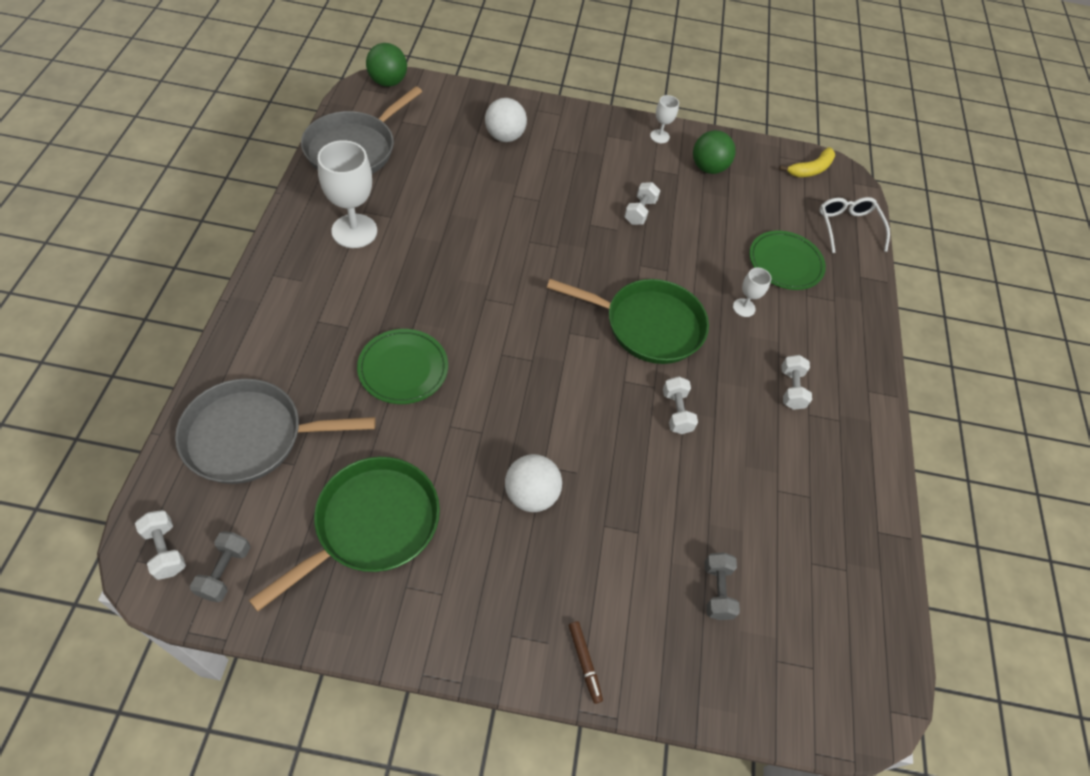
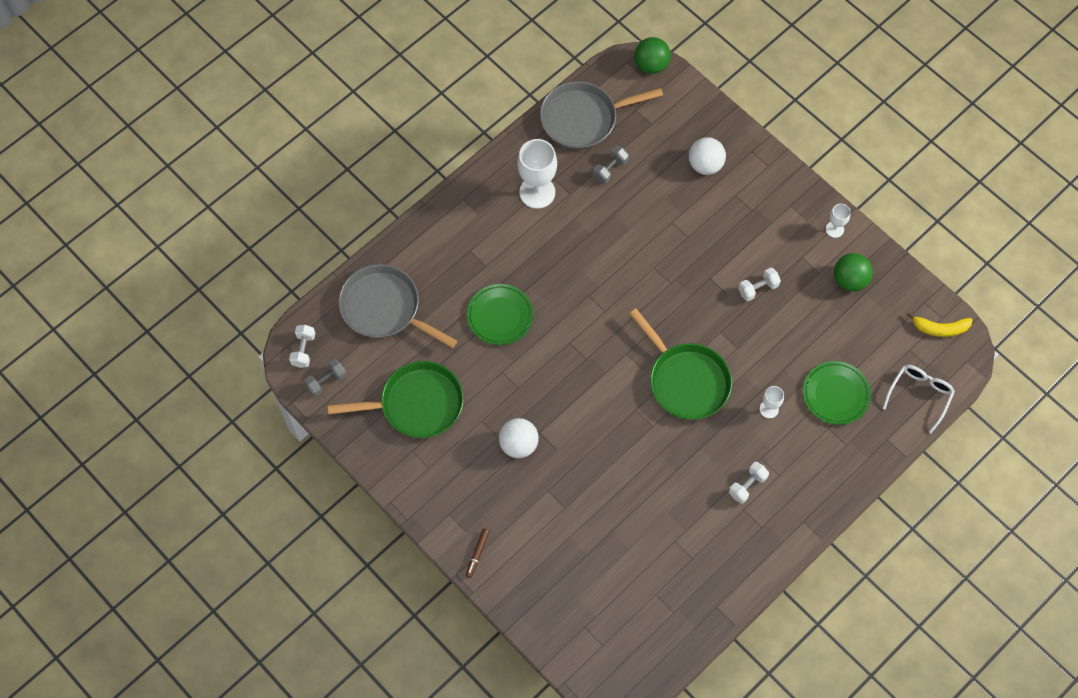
camera: 45 degrees right, 10 degrees up
white dumbbell [663,376,698,434] -> none
grey dumbbell [704,552,740,620] -> grey dumbbell moved to [593,146,629,184]

